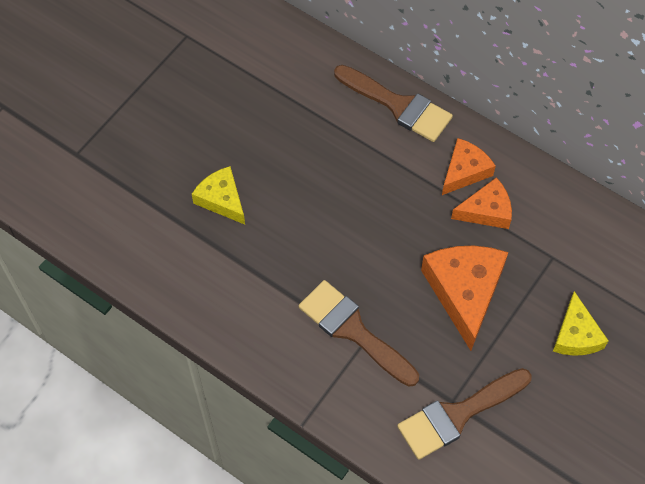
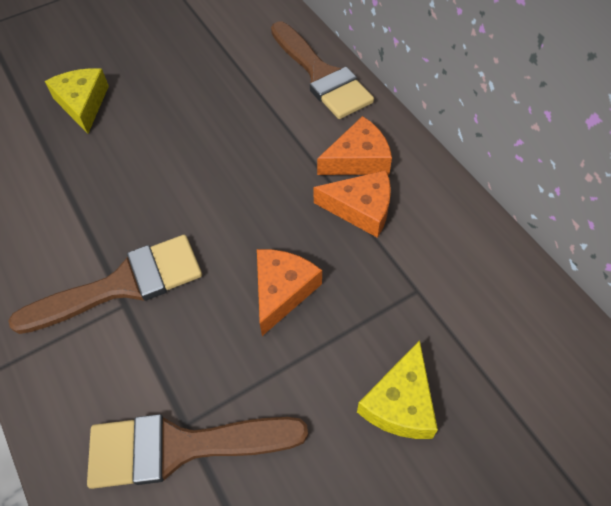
camera: 25 degrees right, 5 degrees down
brown brush [299,280,419,387] -> brown brush turned 90 degrees clockwise [8,235,202,334]
orange cheese [421,246,508,351] -> orange cheese [257,249,322,336], size x0.61

